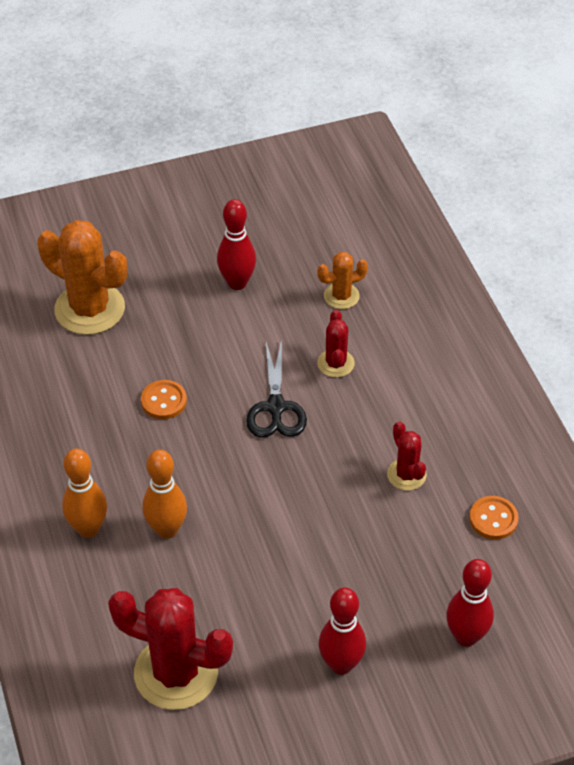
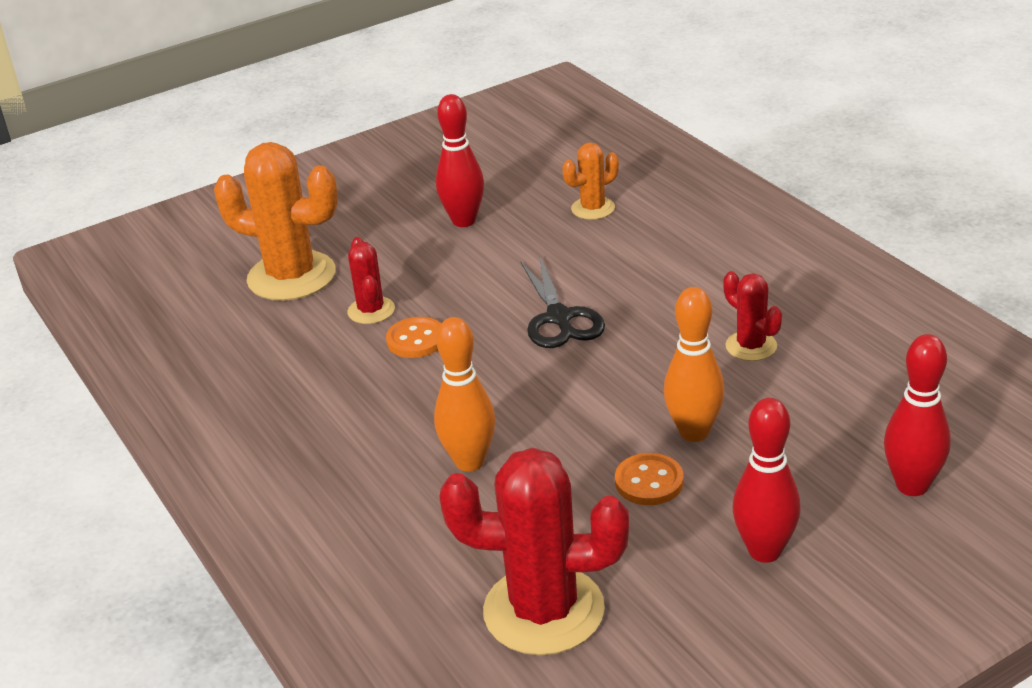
camera: 10 degrees left, 15 degrees down
orange bowling pin [62,449,107,538] -> orange bowling pin moved to [664,287,725,442]
red cactus [317,310,355,378] -> red cactus moved to [347,237,395,324]
orange button [469,496,518,540] -> orange button moved to [615,453,684,505]

